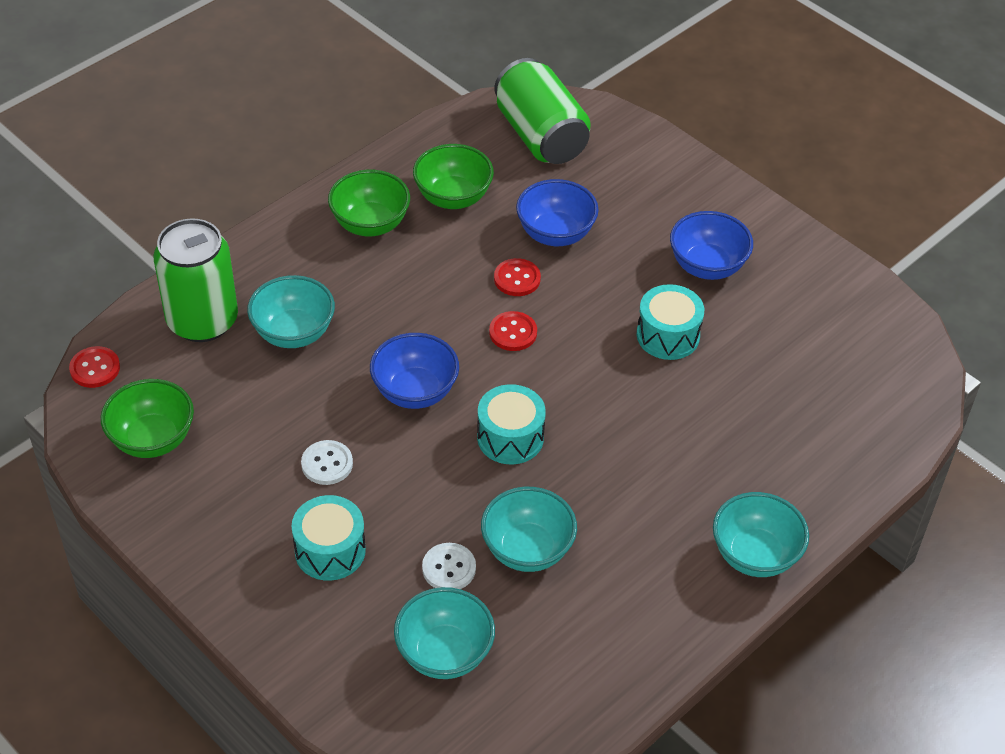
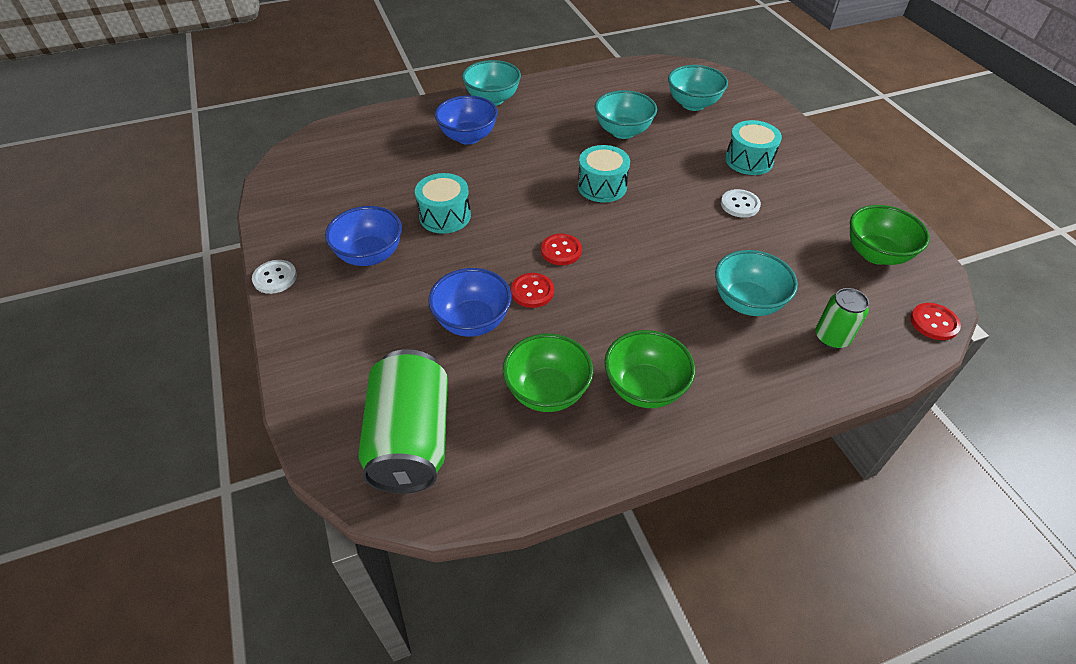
camera: 155 degrees left, 0 degrees up
green can [153,218,238,342] -> green can [815,288,869,349], size x0.52
blue bowl [370,333,459,409] -> blue bowl moved to [435,95,498,145]
white button [422,543,476,589] -> white button moved to [252,260,297,294]

